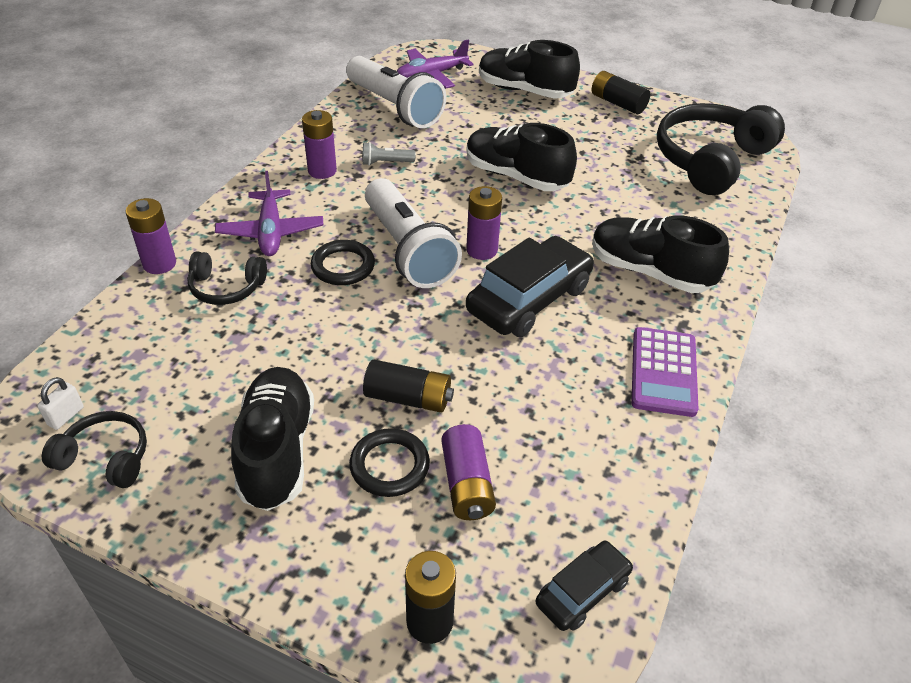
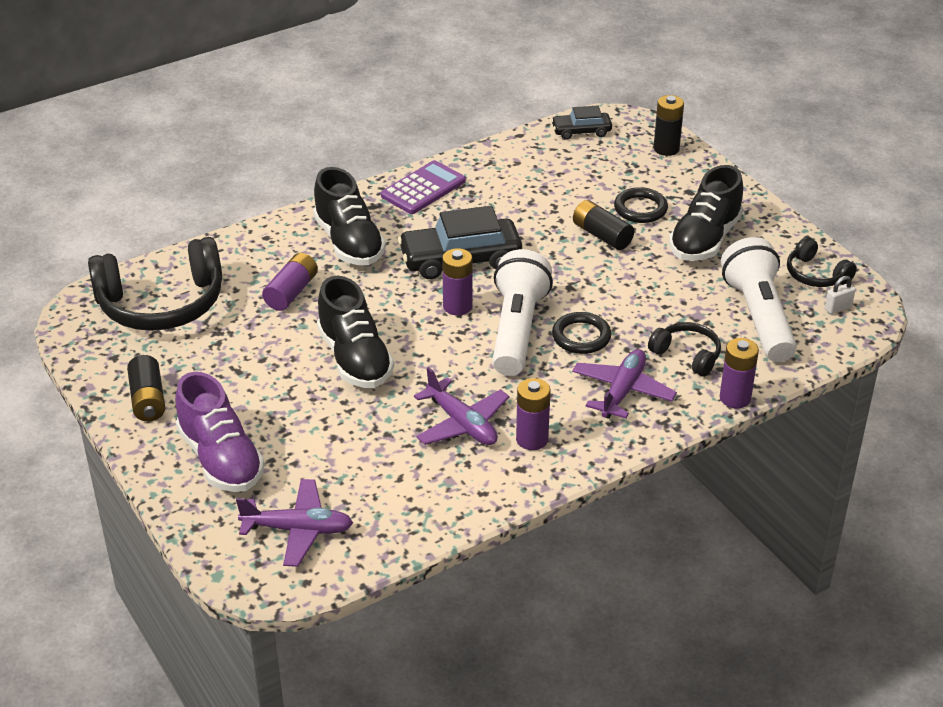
camera: 145 degrees left, 5 degrees down
white flashlight [346,56,446,128] -> white flashlight moved to [721,237,797,362]
grey flashlight [363,142,415,165] -> purple plane [414,367,509,445]
purple battery [441,424,496,520] -> purple battery moved to [262,253,318,311]
black shoe [479,40,580,99] -> purple shoe [175,372,265,492]

